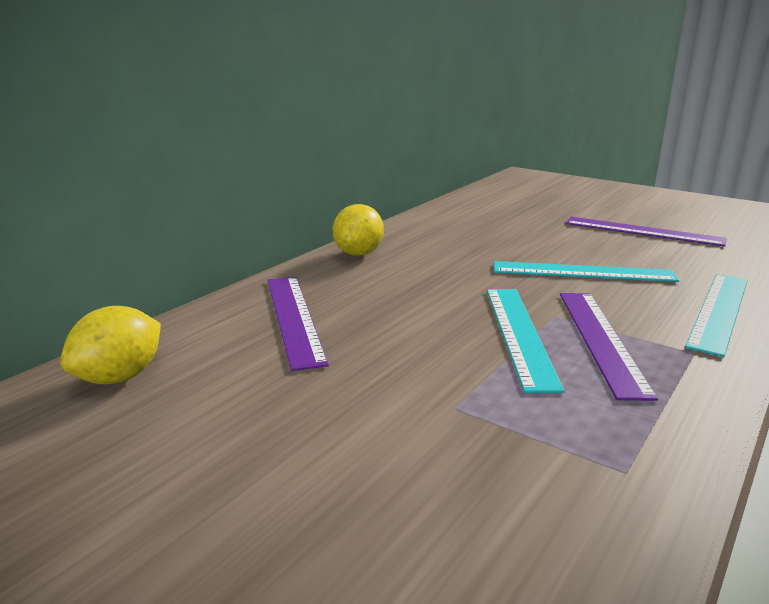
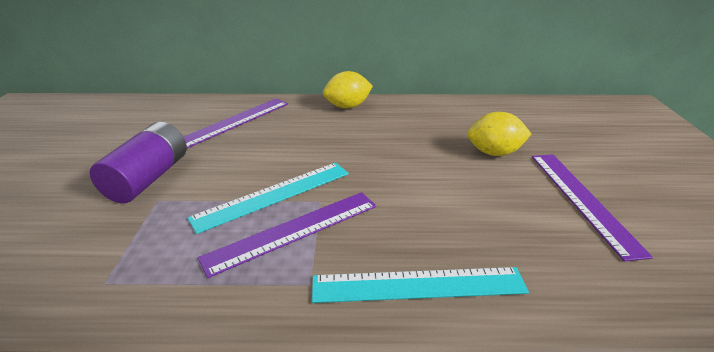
camera: 55 degrees right, 10 degrees up
yellow lemon [60,306,161,384] -> yellow lemon moved to [467,112,531,156]
turquoise ruler [494,261,679,282] -> none
none -> purple battery [90,122,187,204]

